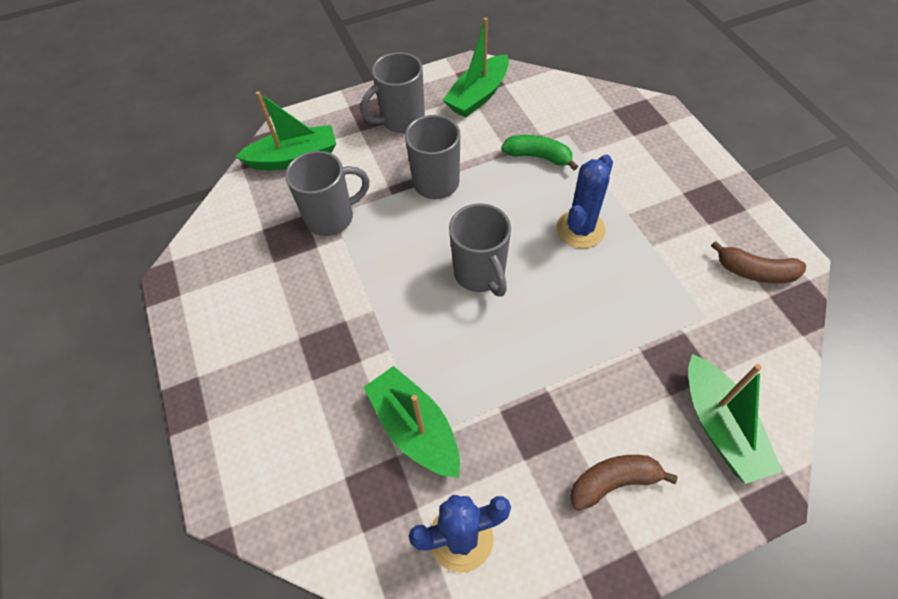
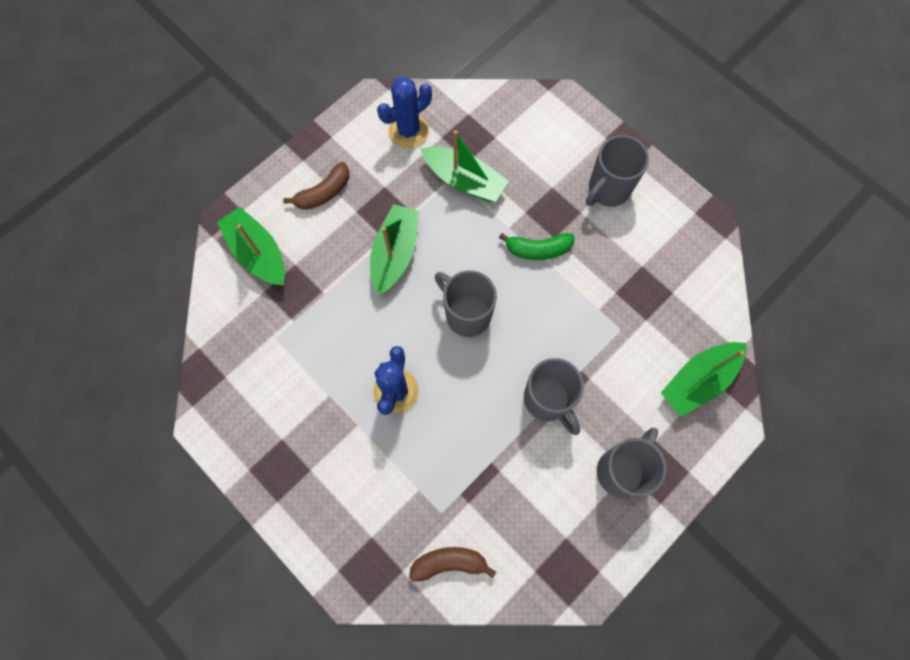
camera: 155 degrees right, 15 degrees up
grey mug [285,151,369,236] -> grey mug moved to [586,135,649,207]
green boat [443,18,509,117] -> green boat moved to [370,204,419,295]
green banana [501,135,578,170] -> green banana moved to [499,233,575,260]
brown banana [711,241,806,283] -> brown banana moved to [409,547,496,582]

